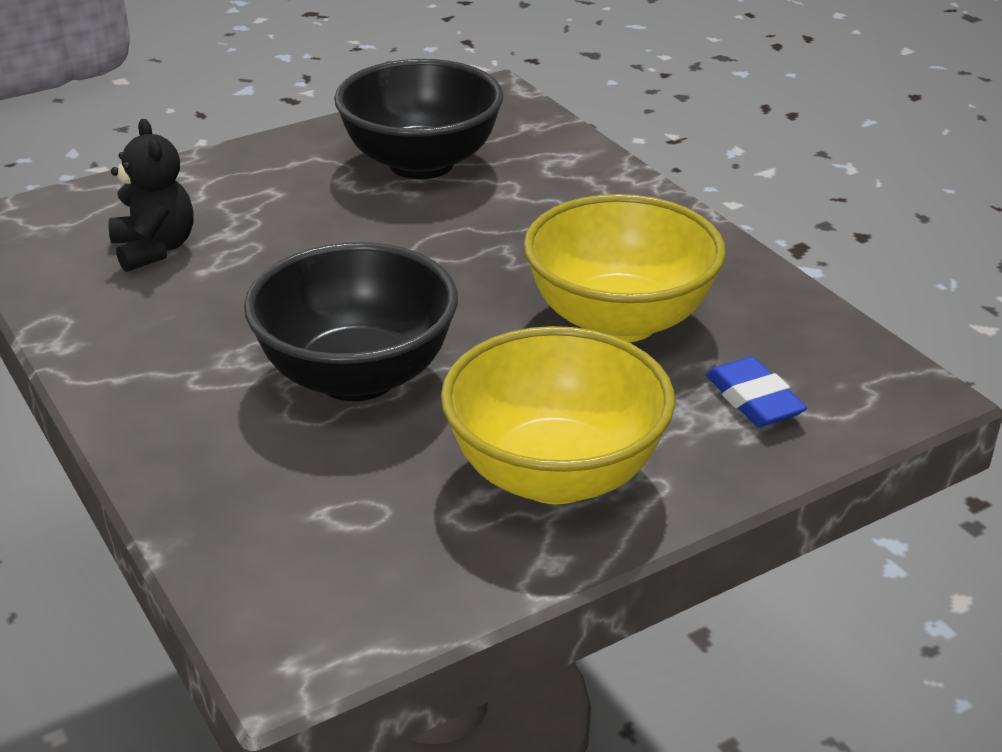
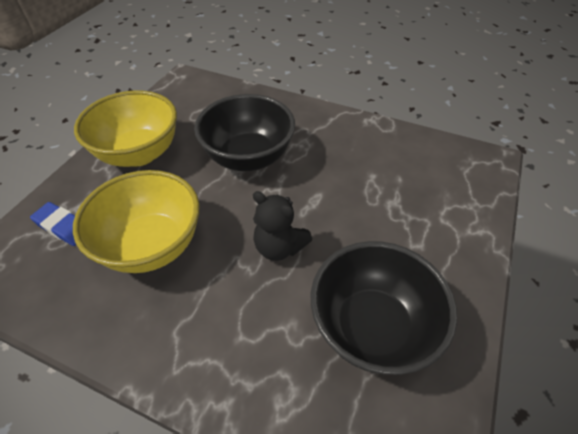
camera: 145 degrees right, 15 degrees up
black teddy bear [109,119,193,272] -> black teddy bear moved to [253,191,312,261]

